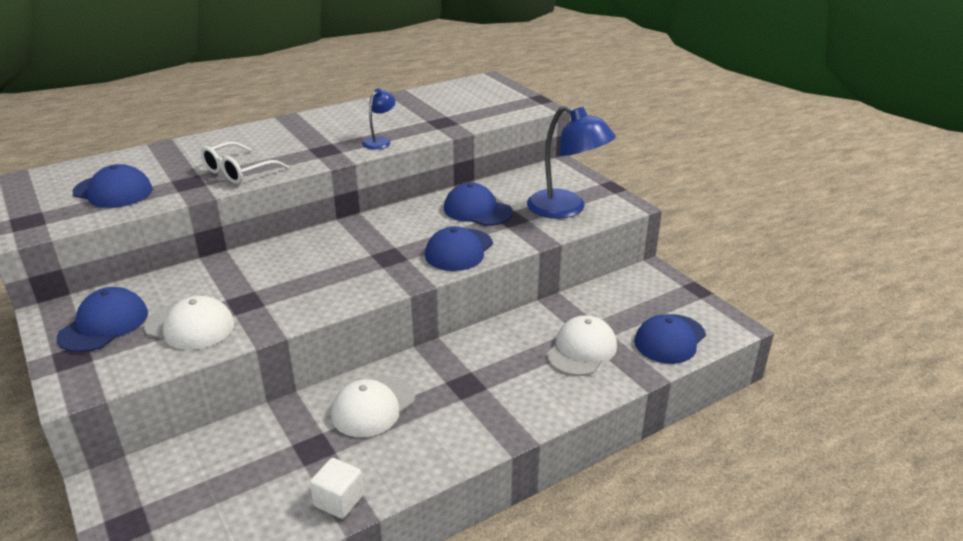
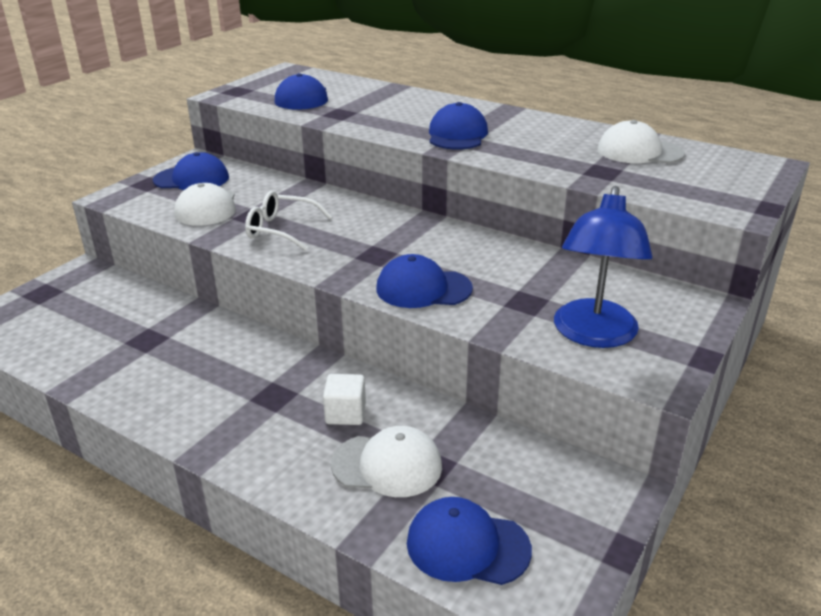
camera: 65 degrees right, 0 degrees up
white glasses [201,142,289,184] -> white glasses moved to [245,191,332,251]
white cube [310,458,364,519] -> white cube moved to [323,374,366,425]
white cap [331,376,415,437] -> white cap moved to [597,120,685,163]
blue lamp [362,89,396,149] -> none
blue cap [444,183,513,226] -> blue cap moved to [429,102,488,150]

